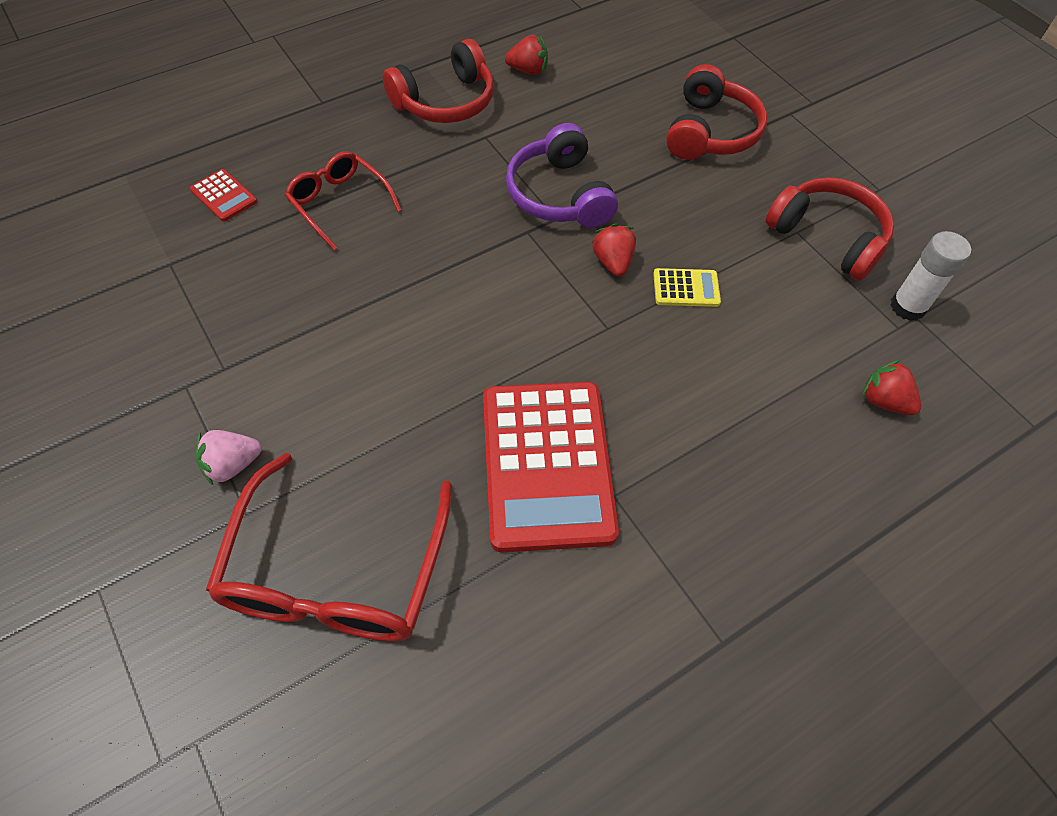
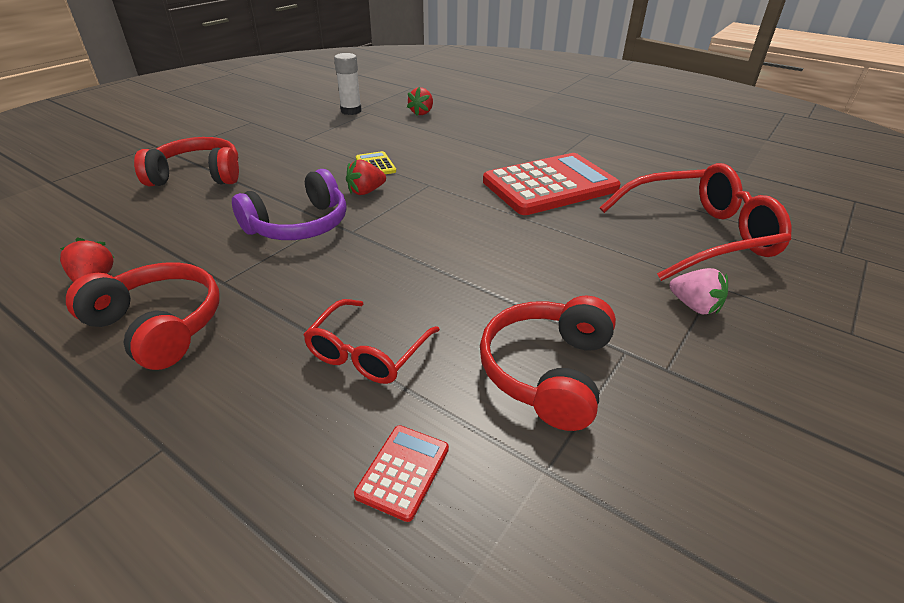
camera: 110 degrees left, 20 degrees down
red headphones [766,177,894,281] -> red headphones moved to [480,295,616,431]

